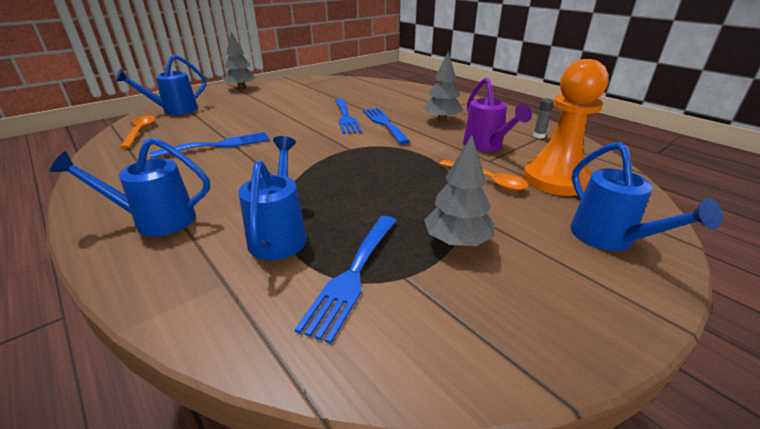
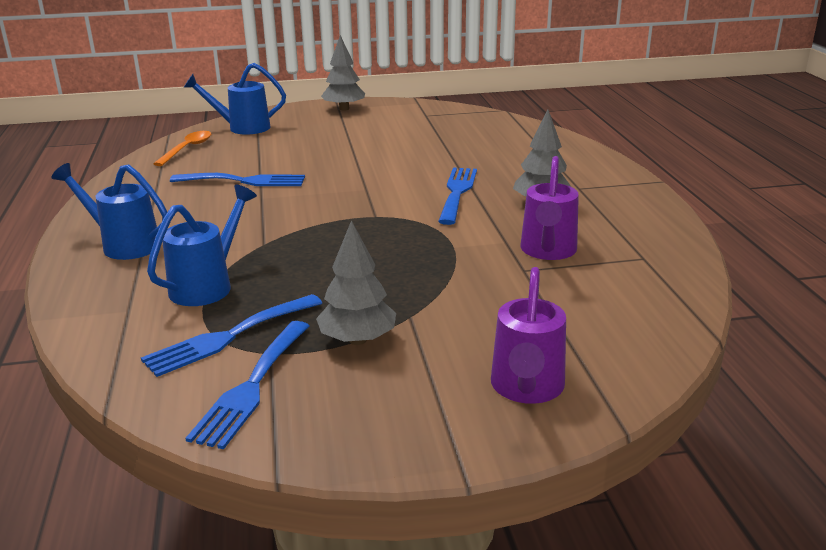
camera: 30 degrees right, 5 degrees down
blue fork [335,99,362,134] -> blue fork moved to [185,321,309,449]
orange spoon [440,160,528,191] -> none
orange pawn [523,59,609,196] -> none
grey glue stick [533,98,554,139] -> none
blue watering can [570,142,723,251] -> purple watering can [491,267,566,404]

